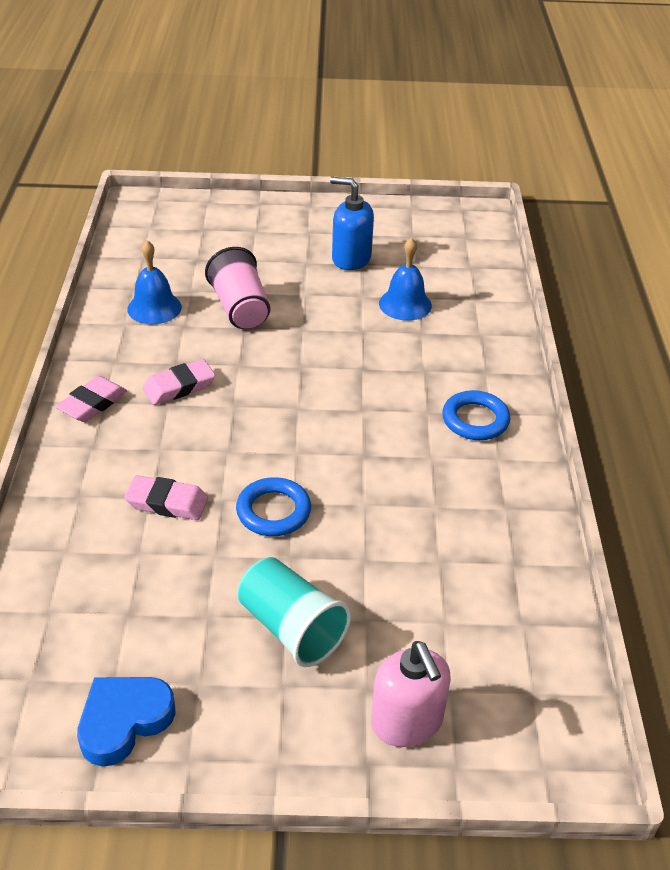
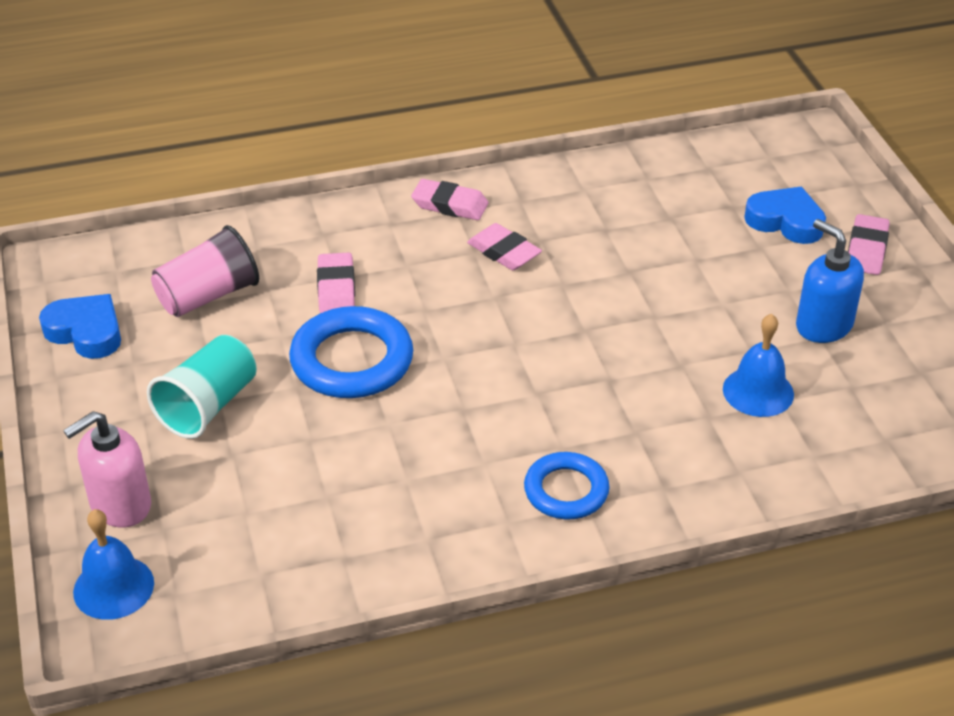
camera: 75 degrees right, 0 degrees up
blue bell [127,240,182,324] -> blue bell moved to [73,509,154,620]
pink cup [205,247,270,329] -> pink cup moved to [151,225,259,317]
blue ring [236,477,311,536] -> blue ring [289,306,413,398], size x1.58
blue soap dispenser [330,177,374,270] -> blue soap dispenser turned 45 degrees counterclockwise [796,219,864,343]
none -> blue heart [744,187,826,244]
none -> pink eraser [848,214,890,275]

